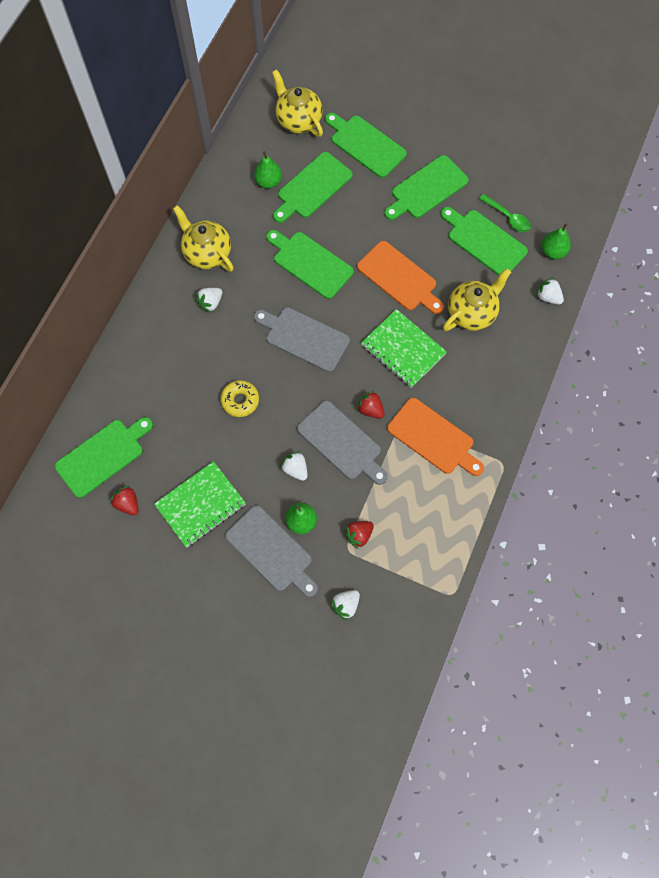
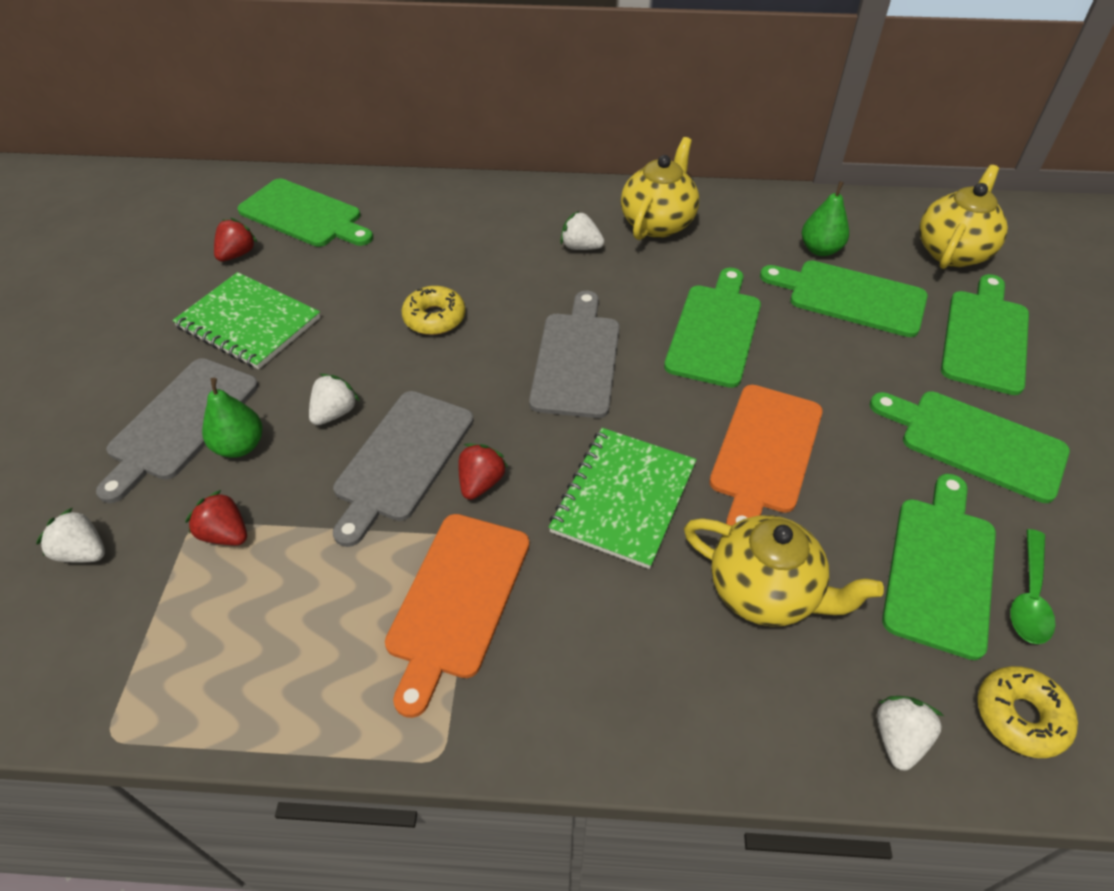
camera: 70 degrees right, 20 degrees down
green pear [542,223,571,259] -> yellow donut [978,666,1078,758]

